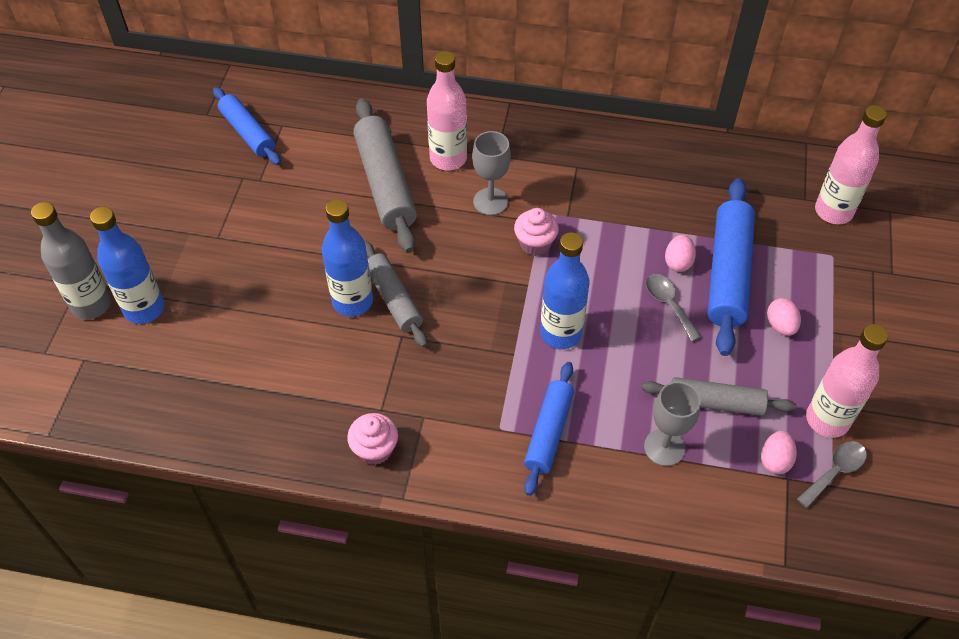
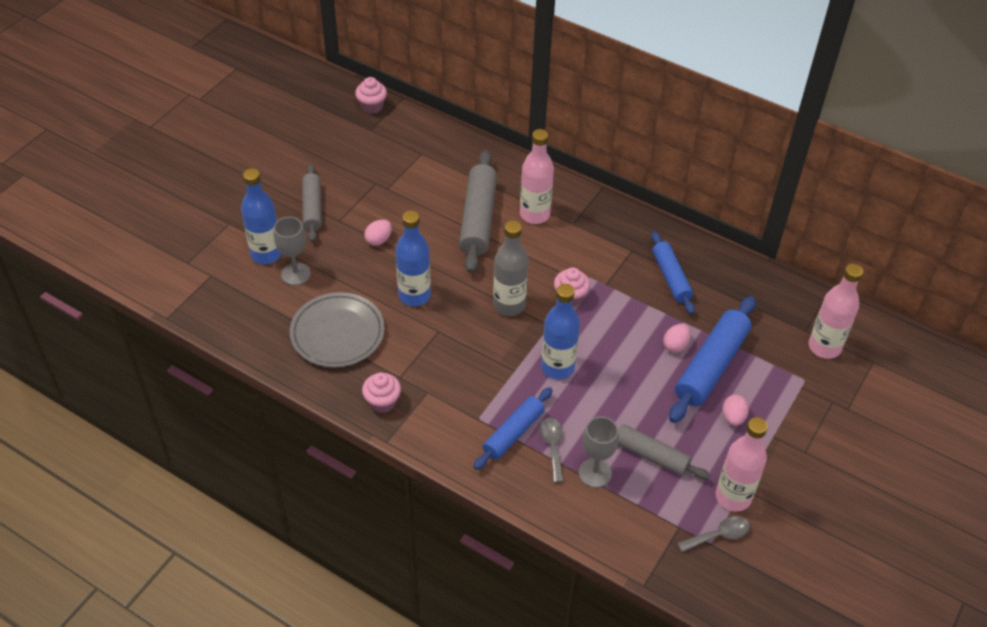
camera: 20 degrees right, 5 degrees down
grey bottle [31,202,112,319] -> grey bottle moved to [493,220,528,316]
blue rolling pin [213,87,281,165] -> blue rolling pin moved to [651,231,695,314]
grey rolling pin [365,241,427,347] -> grey rolling pin moved to [302,164,322,242]
grey goblet [472,131,511,215] -> grey goblet moved to [274,217,311,285]
grey spoon [646,274,701,342] -> grey spoon moved to [540,418,564,483]
pink egg [761,431,797,474] -> pink egg moved to [364,220,392,246]
none -> grey plate [290,292,385,368]
none -> pink cupcake [355,77,387,114]

